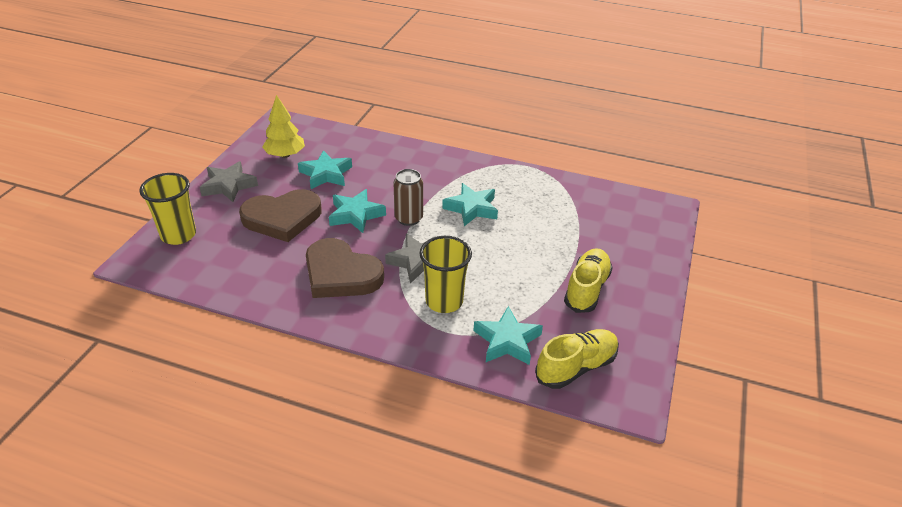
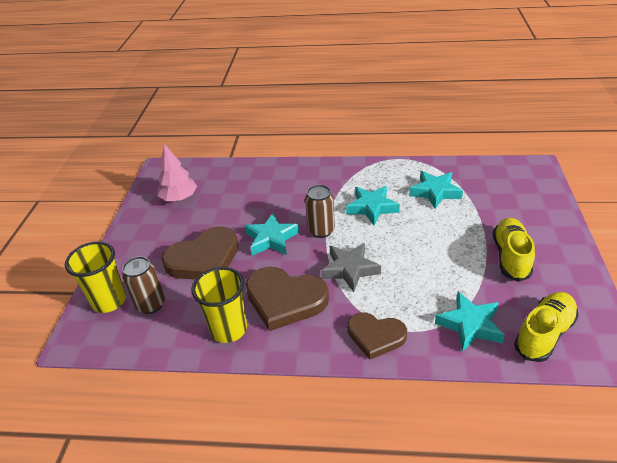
camera: 10 degrees left, 0 degrees up
grey star [199,161,258,202] -> none
yellow tree [262,95,305,158] -> pink tree [157,144,197,201]
turquoise star [298,150,352,189] -> turquoise star moved to [409,171,463,209]
yellow cup [419,236,472,313] -> yellow cup moved to [191,267,247,343]
none -> brown can [122,256,165,314]
none -> brown heart [348,312,407,360]

